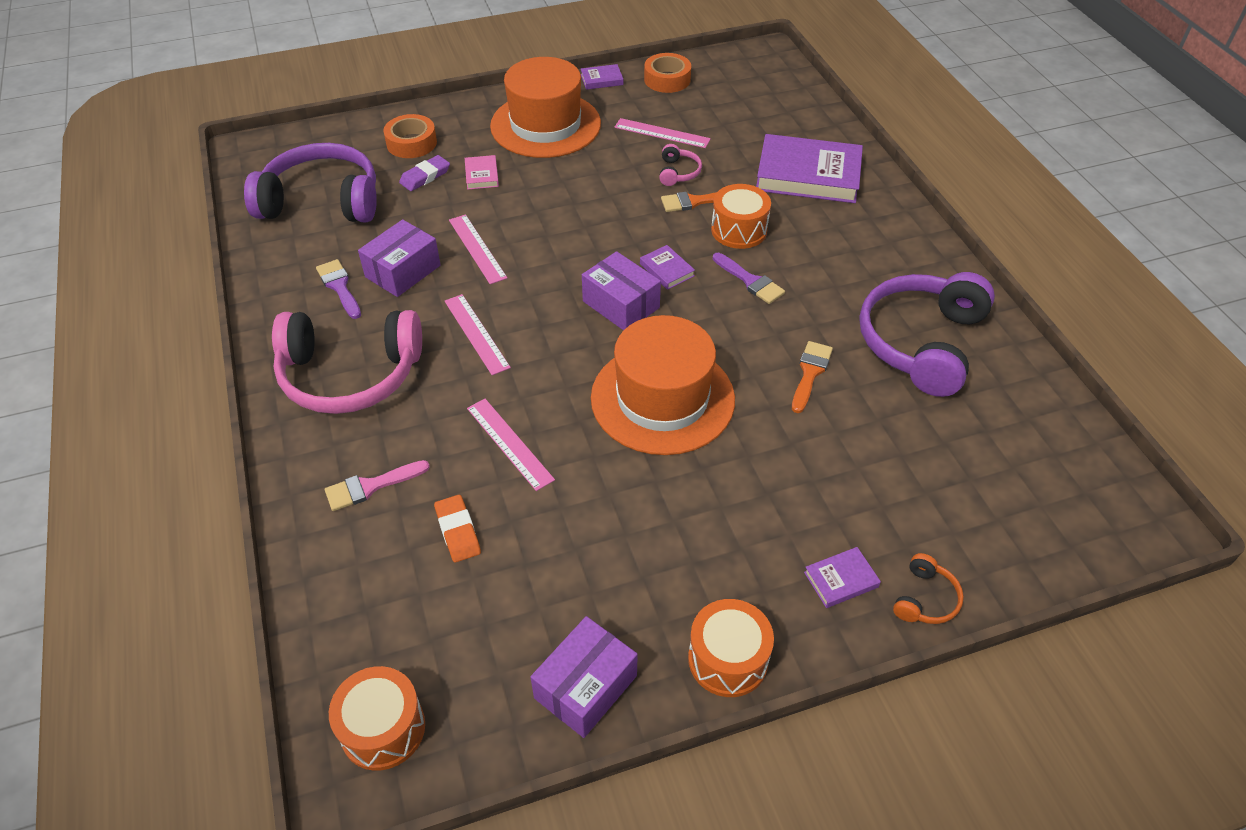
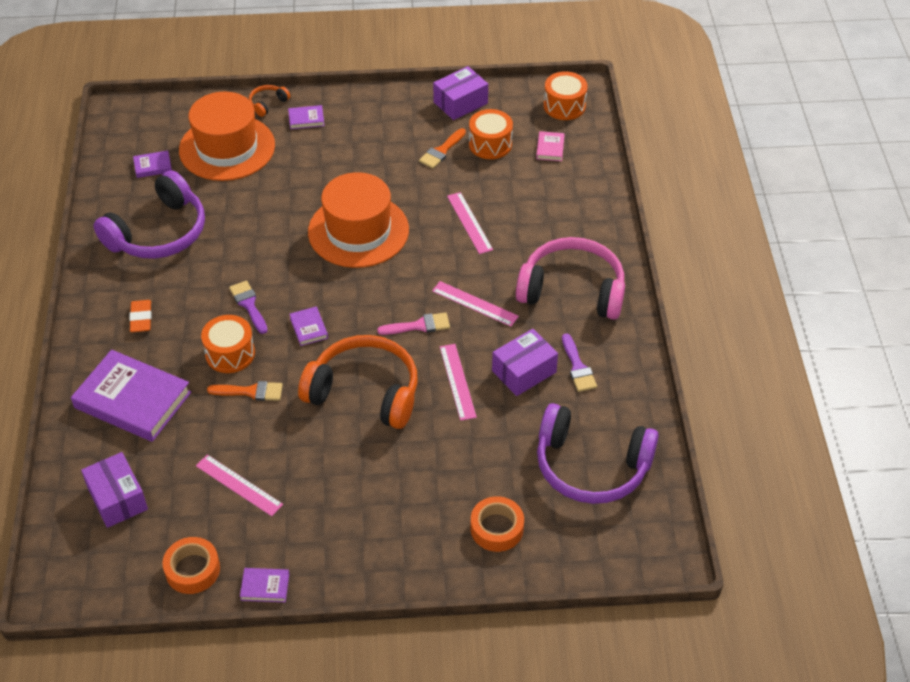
camera: 165 degrees left, 0 degrees up
pink brush [325,460,430,511] -> pink brush moved to [377,312,450,335]
purple eraser [399,155,450,191] -> none
orange eraser [434,495,481,563] -> orange eraser moved to [129,300,152,332]
pink ruler [445,294,511,375] -> pink ruler turned 45 degrees counterclockwise [432,281,519,326]
pink book [465,155,499,190] -> pink book moved to [536,131,565,161]
orange hat [490,57,601,158] -> orange hat moved to [179,92,275,181]
purple box [582,251,661,330] -> purple box moved to [81,452,148,528]
pink headphones [659,144,702,186] -> none
orange drum [688,599,774,697] -> orange drum moved to [469,109,513,159]
orange brush [792,341,833,413] -> orange brush moved to [419,128,466,169]
none -> purple book [133,151,172,178]
none -> orange headphones [298,335,418,429]

